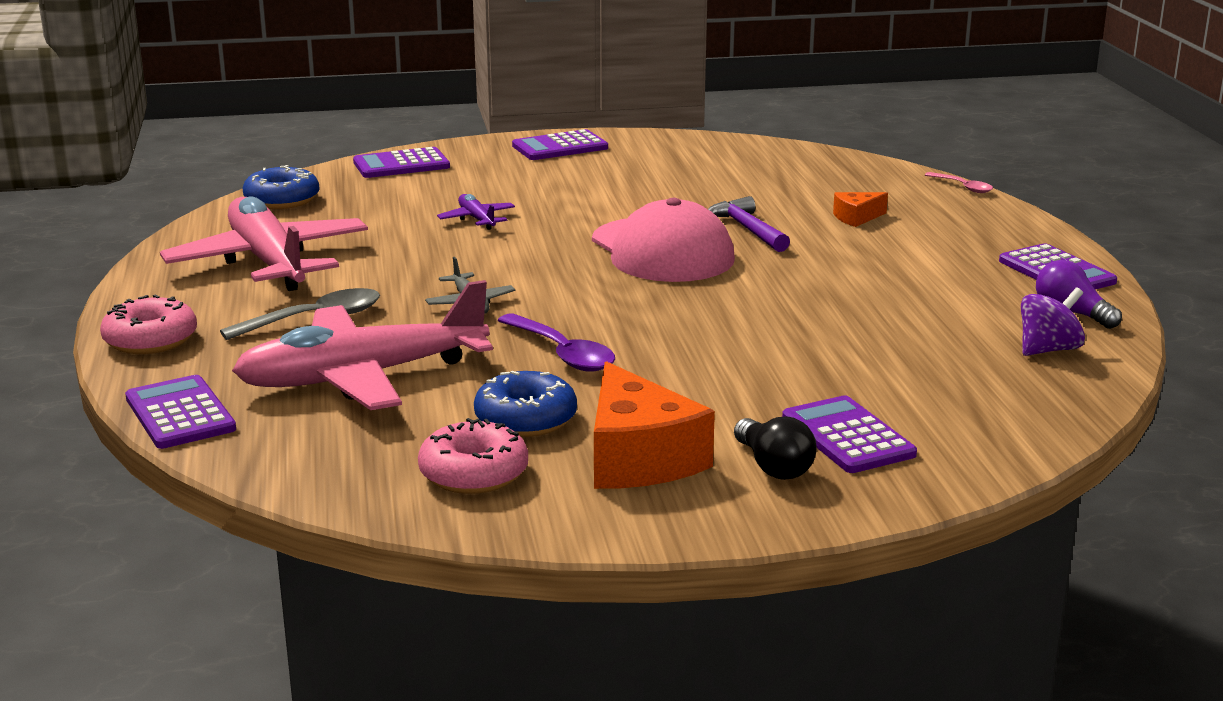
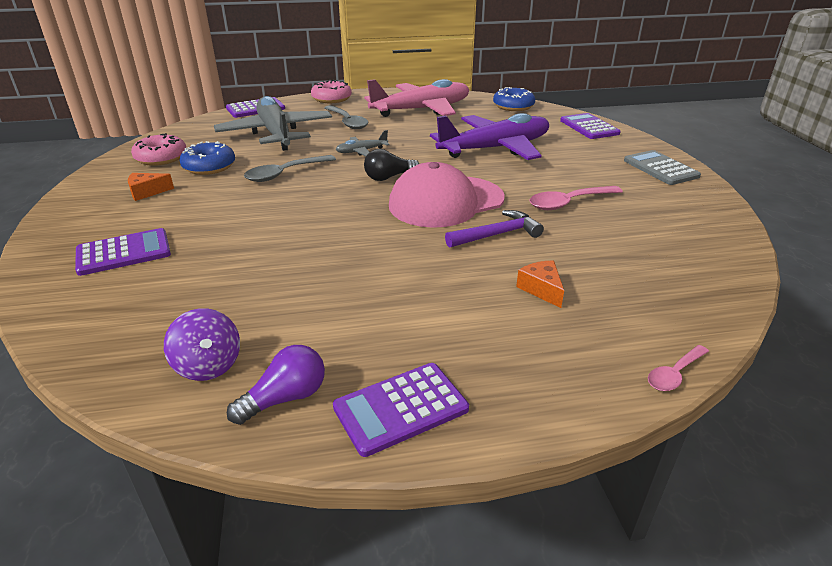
camera: 90 degrees right, 10 degrees up
pink plane [232,280,493,410] -> grey plane [214,96,332,151]
purple plane [437,194,515,230] -> purple plane [430,113,549,160], size x2.39
purple spoon [497,313,615,372] -> grey spoon [244,155,336,182]
purple calculator [512,129,608,160] -> grey calculator [624,150,701,185]
orange cheese [594,361,715,489] -> orange cheese [128,173,174,201], size x0.48
black light bulb [734,417,817,480] -> black light bulb moved to [364,149,419,181]
none -> pink spoon [529,186,623,210]

